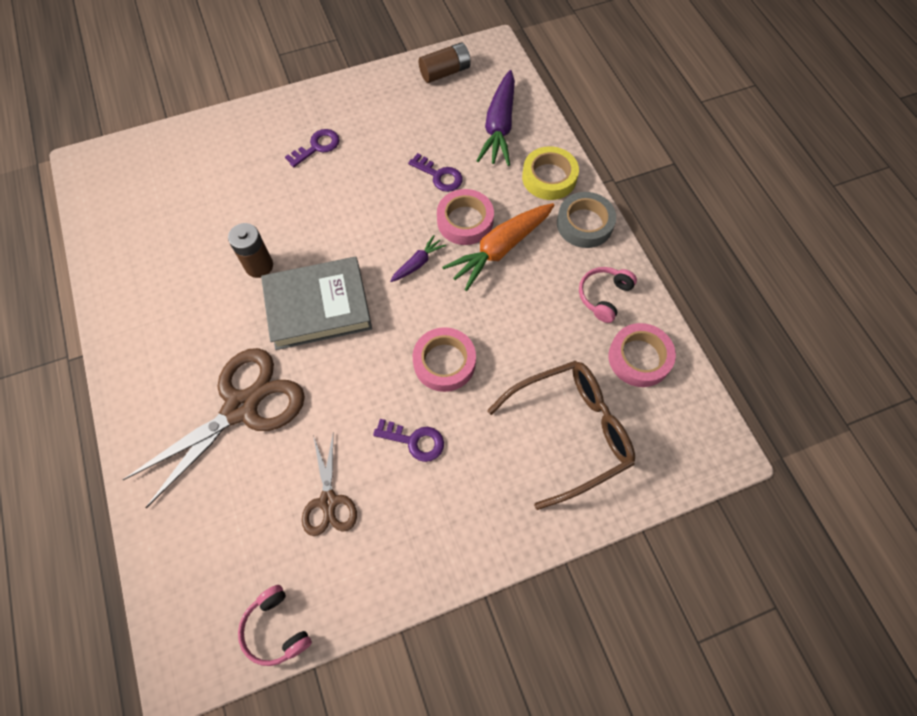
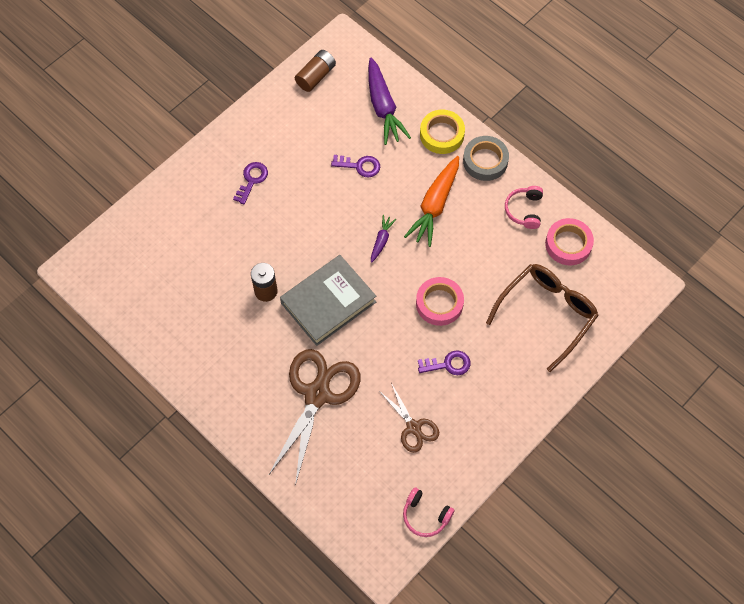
camera: 25 degrees left, 0 degrees up
pink tape [437,189,494,245] -> none

